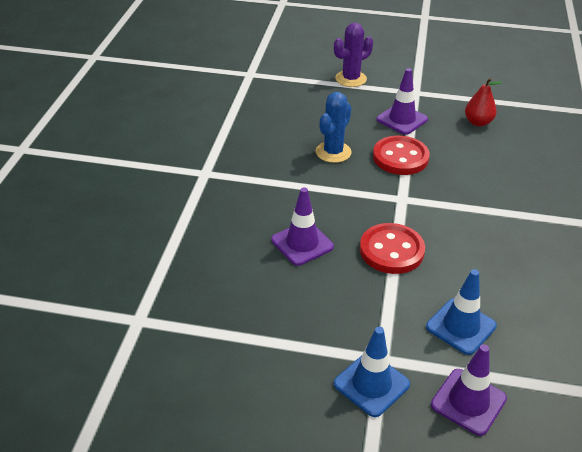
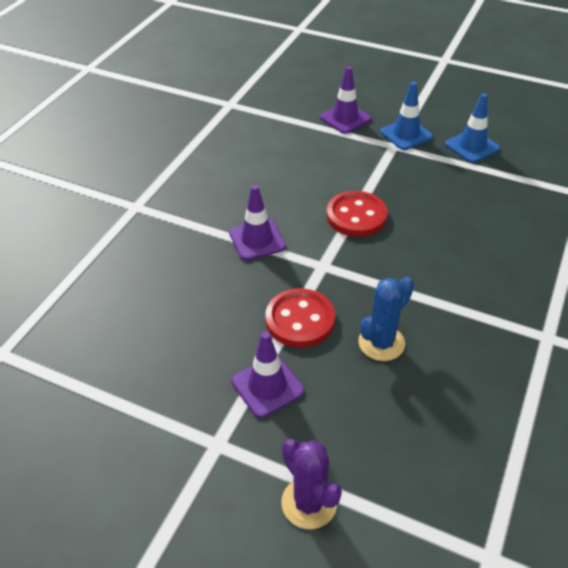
camera: 165 degrees left, 5 degrees up
purple traffic cone [271,187,334,266] -> purple traffic cone moved to [229,185,286,260]
purple cactus [334,23,373,87] -> purple cactus turned 75 degrees clockwise [281,439,342,529]
blue traffic cone [426,269,497,355] -> blue traffic cone moved to [445,93,500,163]
red pear [465,78,502,126] -> none

